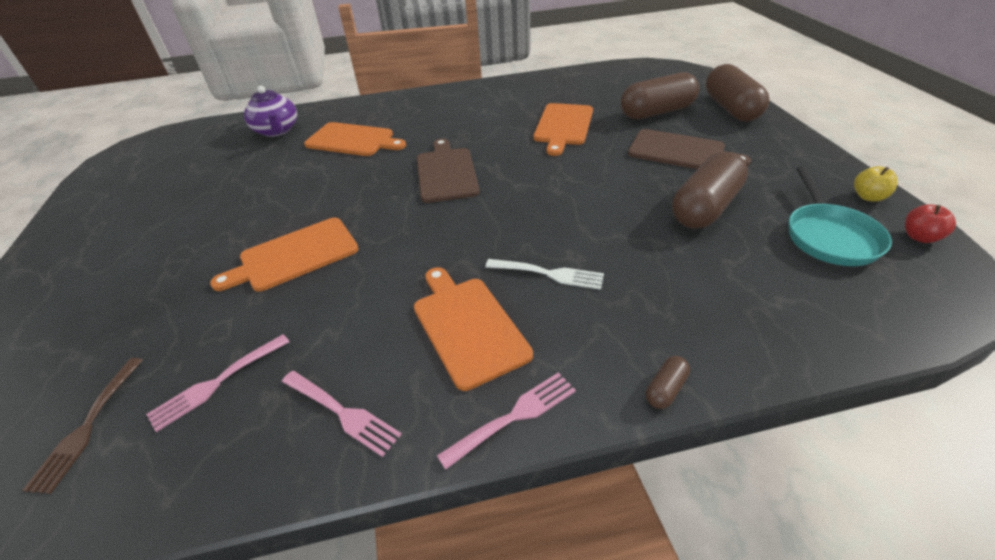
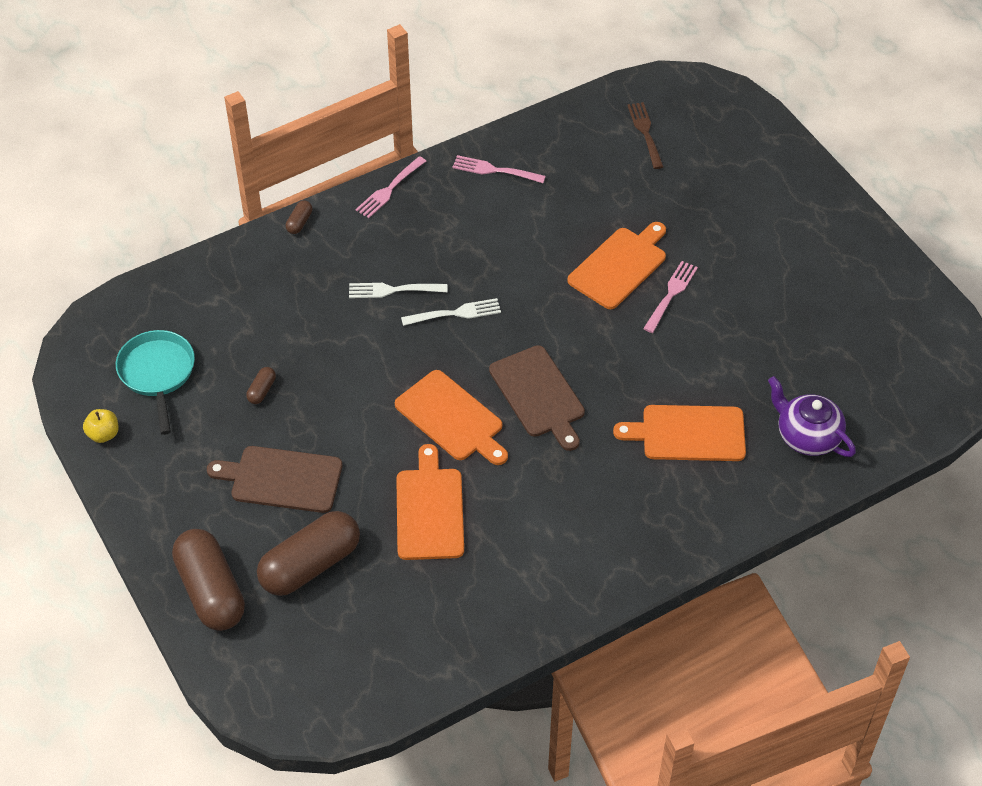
camera: 160 degrees right, 10 degrees up
pink fork [146,334,290,432] -> pink fork moved to [643,261,698,333]
orange cutting board [414,267,533,391] -> orange cutting board moved to [395,370,508,465]
brown capsule [672,151,748,229] -> brown capsule [246,367,276,404], size x0.41
red apple [905,205,956,243] -> none
none -> white fork [401,298,501,326]

